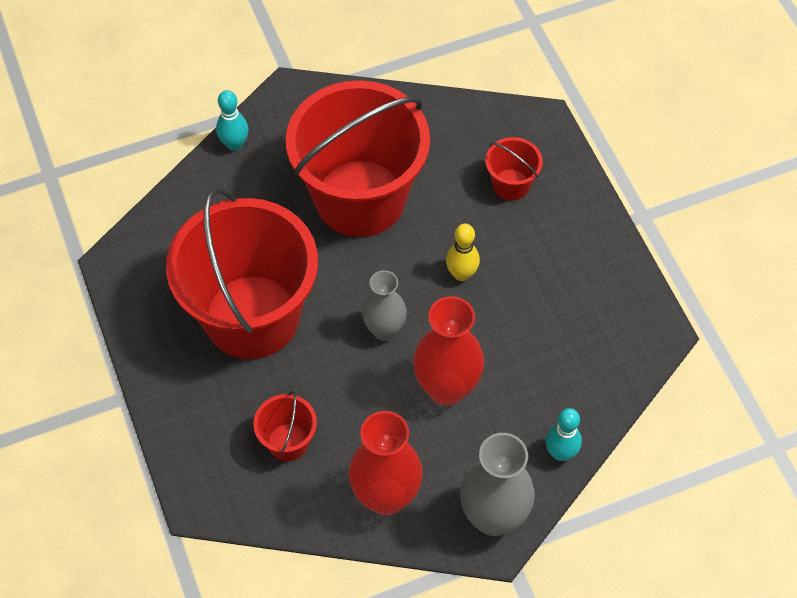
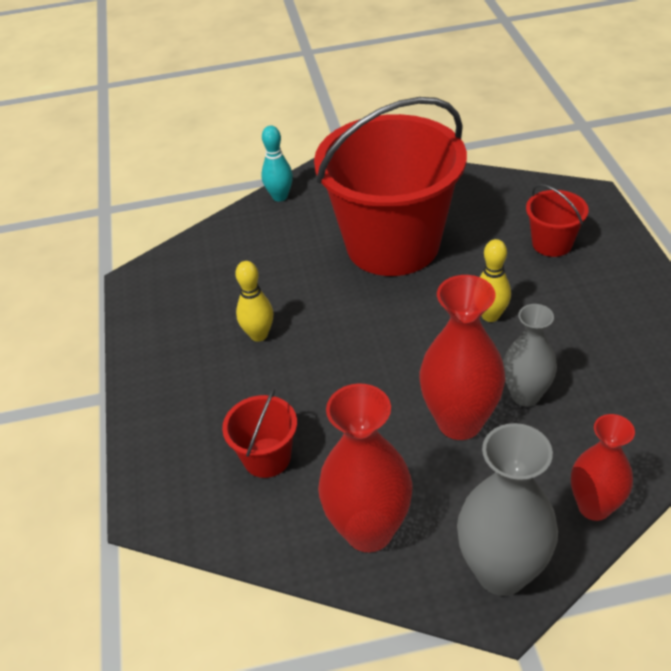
camera: 15 degrees right, 15 degrees down
red bucket [166,187,318,359] -> yellow bowling pin [235,261,274,342]
grey vase [362,270,407,341] -> grey vase moved to [503,304,557,407]
turquoise bowling pin [545,408,582,461] -> red vase [571,414,635,521]

